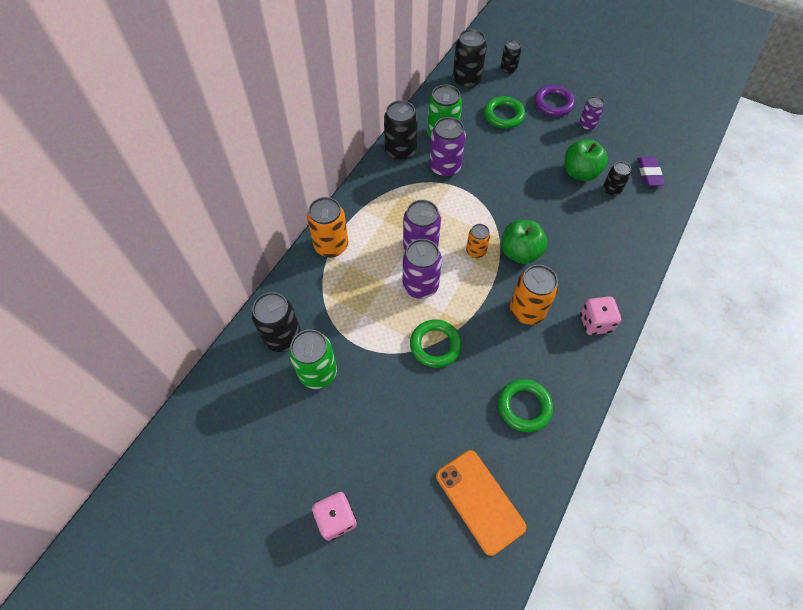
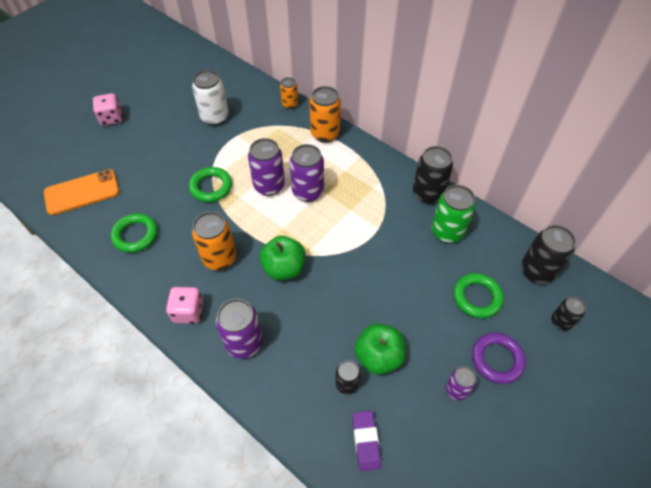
camera: 100 degrees right, 5 degrees down
black can [252,292,301,352] -> none
green can [289,329,337,389] -> white can [192,70,229,126]
purple can [429,117,466,178] -> purple can moved to [216,299,263,359]
orange can [466,224,490,258] -> orange can moved to [280,77,298,109]
purple eraser [637,157,664,186] -> purple eraser turned 75 degrees clockwise [352,411,381,471]

